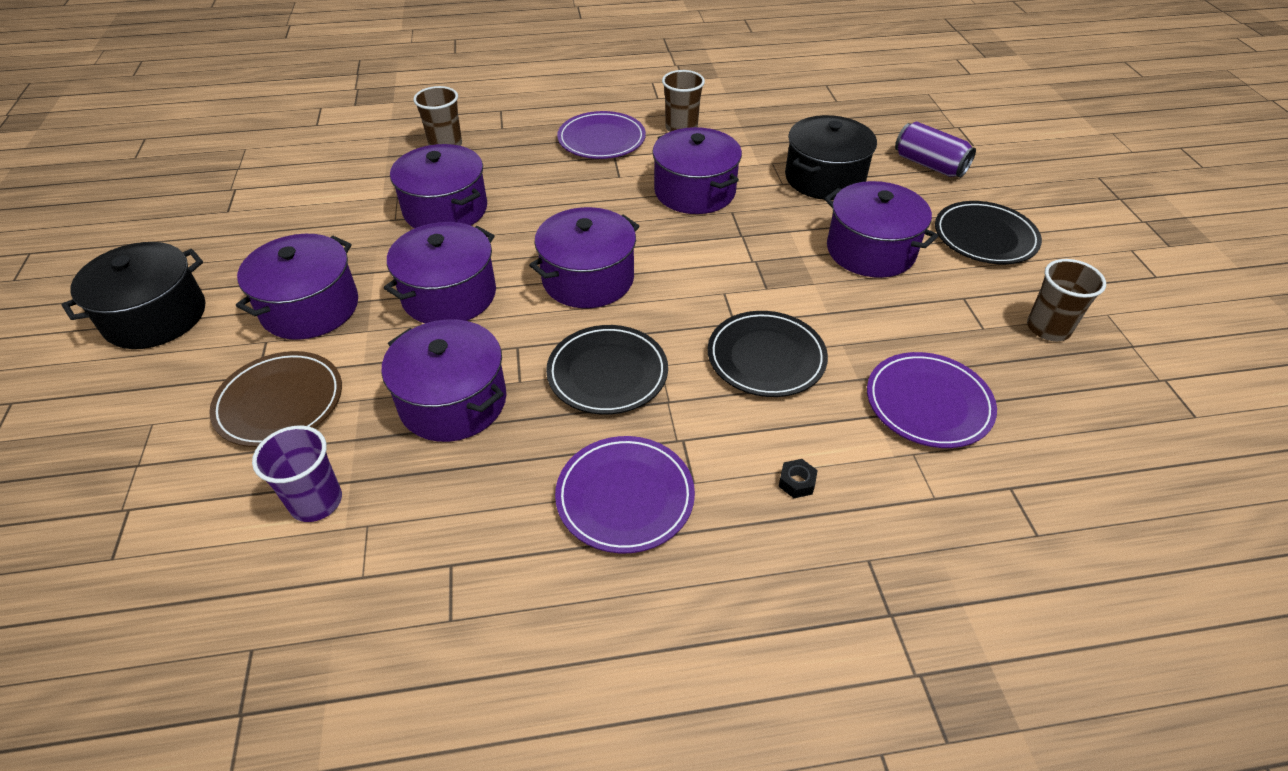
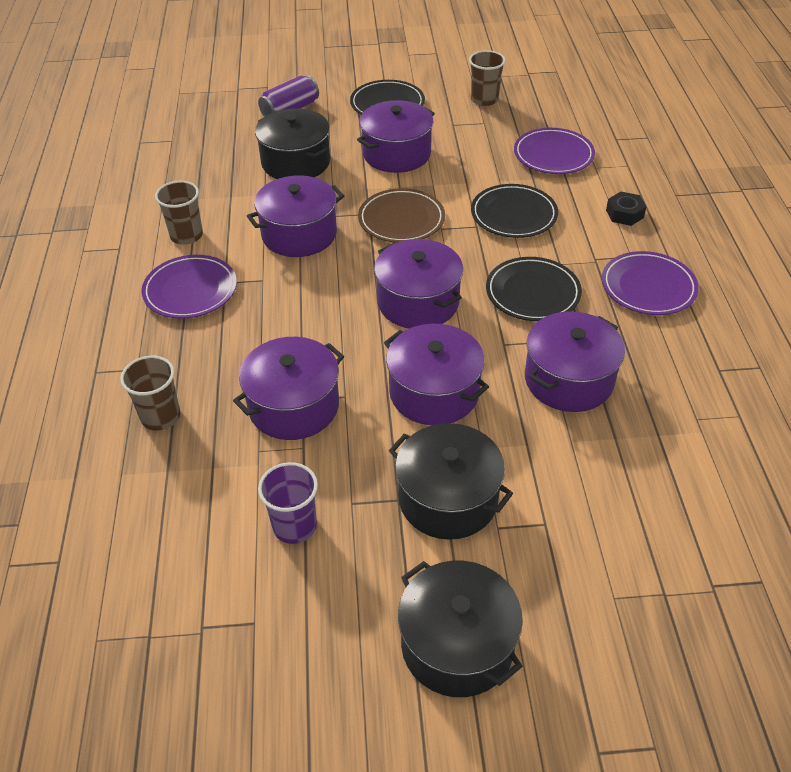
camera: 85 degrees left, 0 degrees up
brown plate [209,351,342,447] -> brown plate moved to [358,188,445,243]
purple pot [236,234,358,340] -> black pot [389,423,513,540]
purple cup [252,425,342,522] -> purple cup moved to [258,462,318,544]
black nut [778,459,818,498] -> black nut [606,192,647,226], size x1.52

